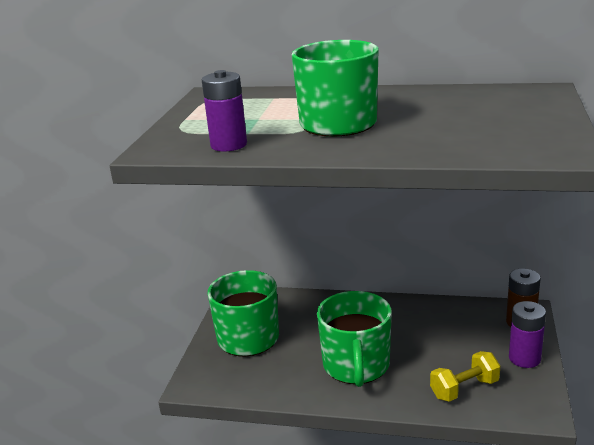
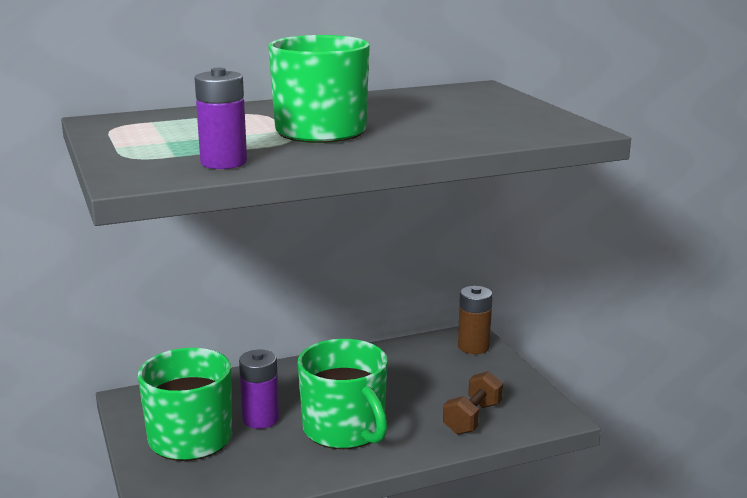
camera: 35 degrees left, 5 degrees down
yellow dumbbell [430,351,500,402] -> brown dumbbell [443,371,503,435]
purple battery [509,301,546,368] -> purple battery moved to [239,350,279,429]

